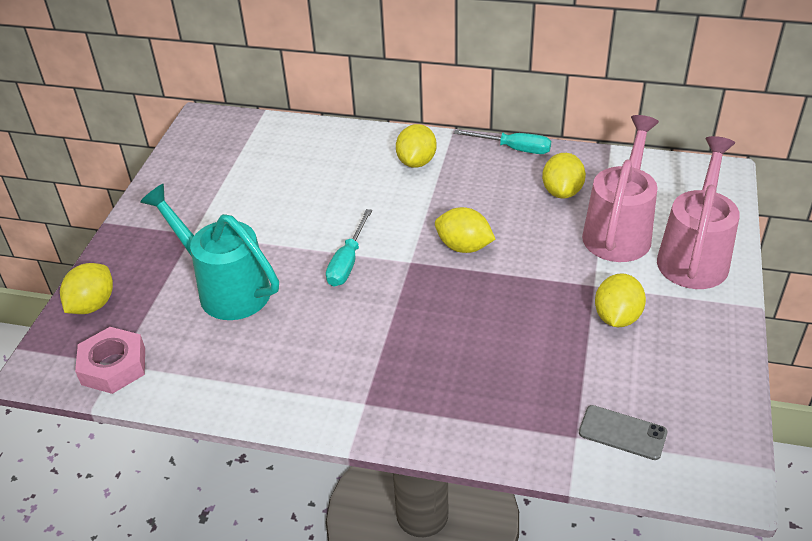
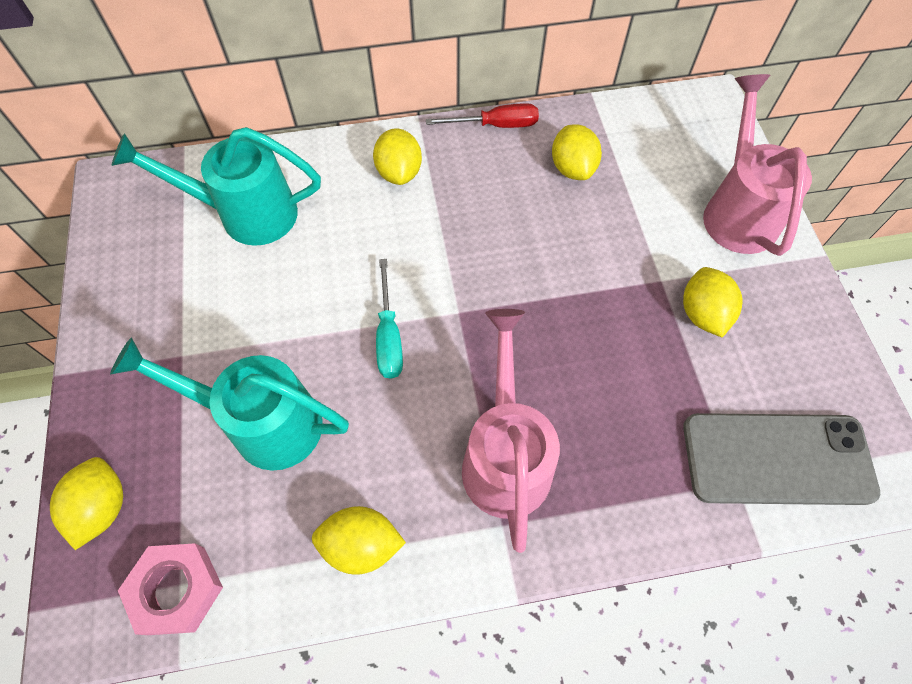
camera: 25 degrees left, 20 degrees up
yellow lemon [435,207,496,253] -> yellow lemon moved to [312,506,406,575]
turquoise screwdriver [454,130,551,154] -> red screwdriver [426,103,539,128]
grey phone [579,405,667,460] -> grey phone [683,413,880,505], size x2.02
pink watering can [582,115,659,262] -> pink watering can moved to [462,309,560,553]
none -> turquoise watering can [111,127,321,246]

